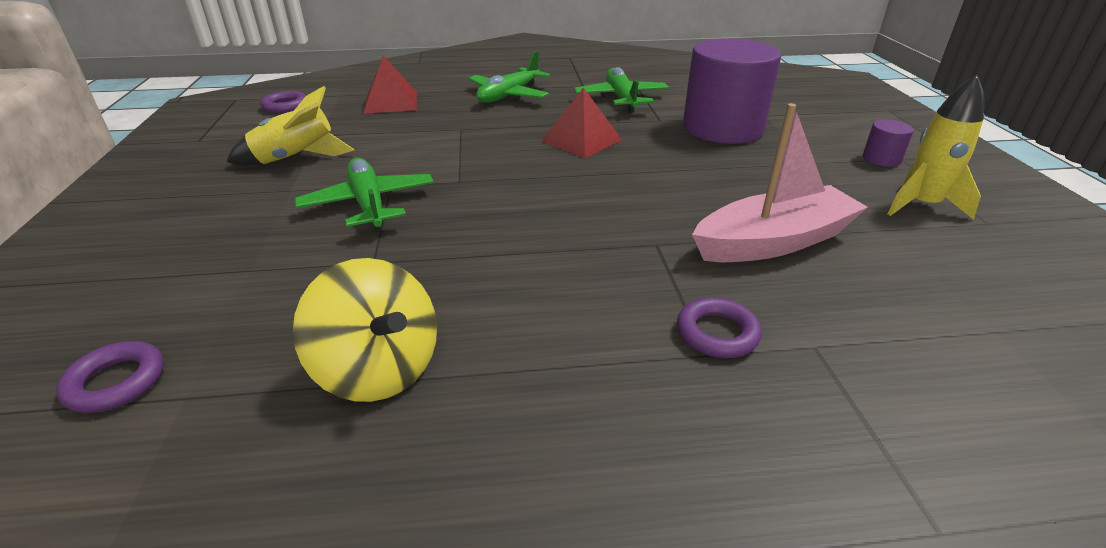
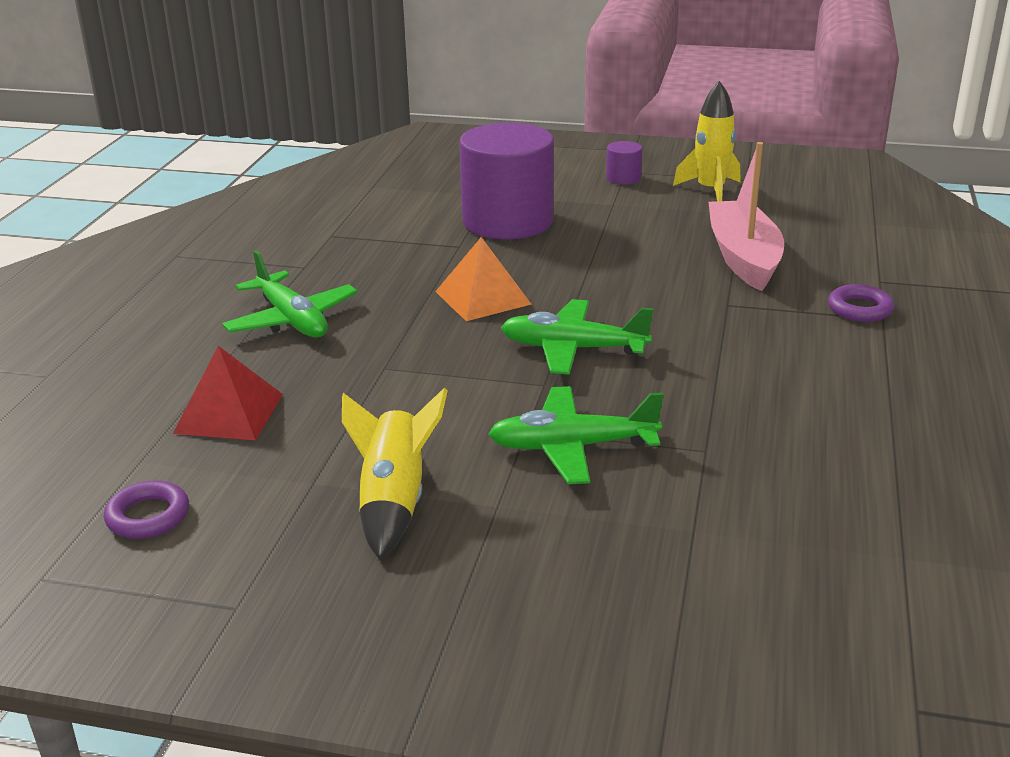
camera: 70 degrees left, 5 degrees down
purple ring [56,341,164,413] -> none
yellow spinning top [293,258,437,402] -> none
red pyramid [541,88,622,158] -> orange pyramid [435,237,531,321]
green plane [574,67,669,113] -> green plane moved to [501,299,653,375]

